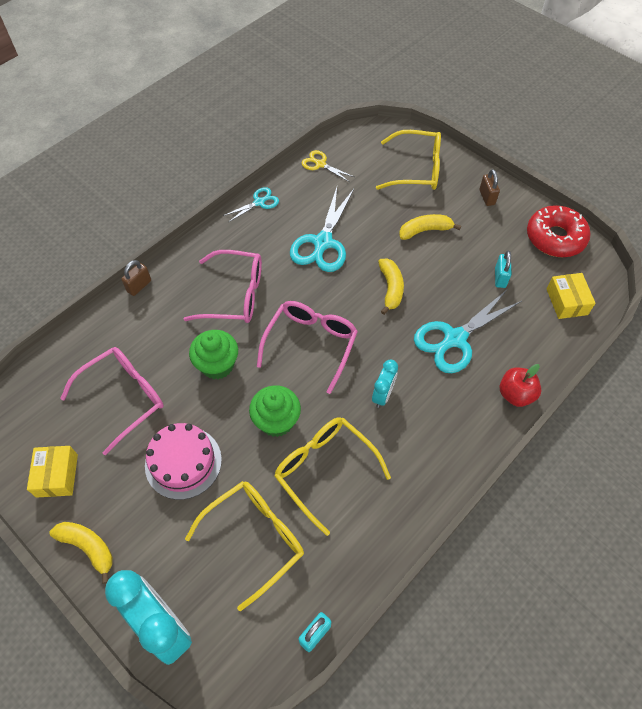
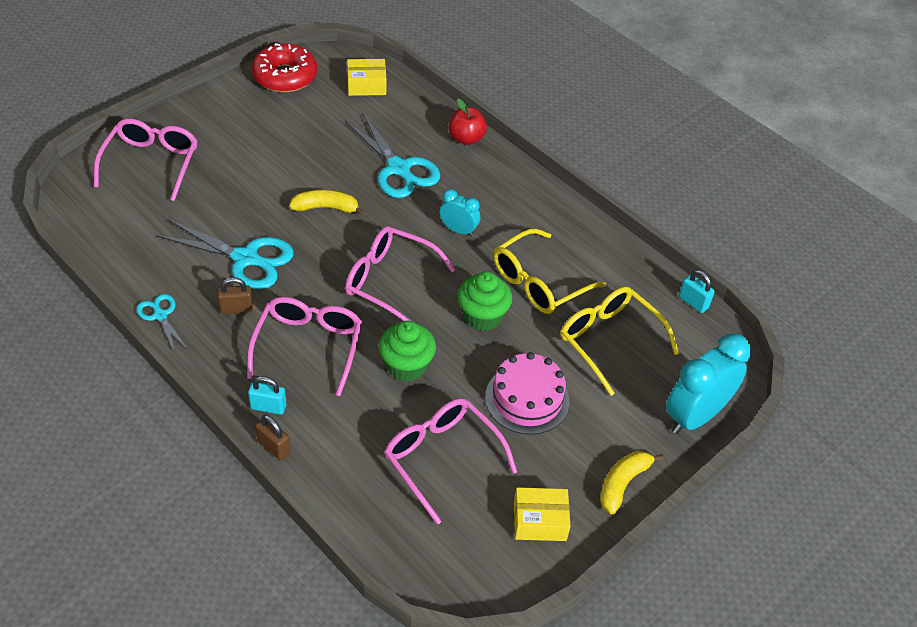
camera: 90 degrees left, 10 degrees down
yellow scissors [302,150,354,182] -> none
yellow glasses [376,130,441,190] -> pink glasses [94,118,198,201]
yellow banana [399,214,461,240] -> none
brown padlock [479,169,500,206] -> brown padlock moved to [218,277,253,314]
turquoise padlock [495,251,512,288] -> turquoise padlock moved to [248,376,286,415]

